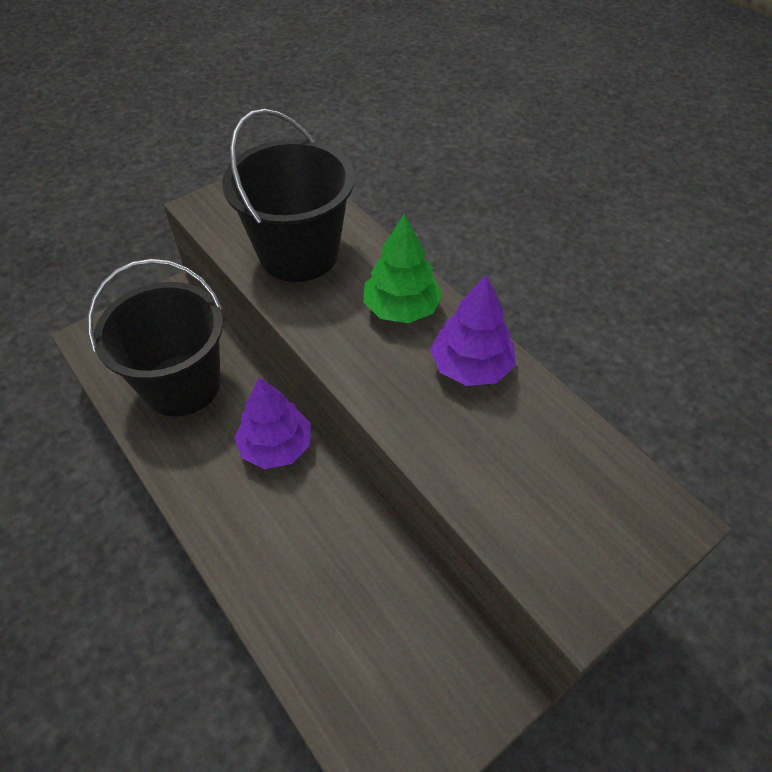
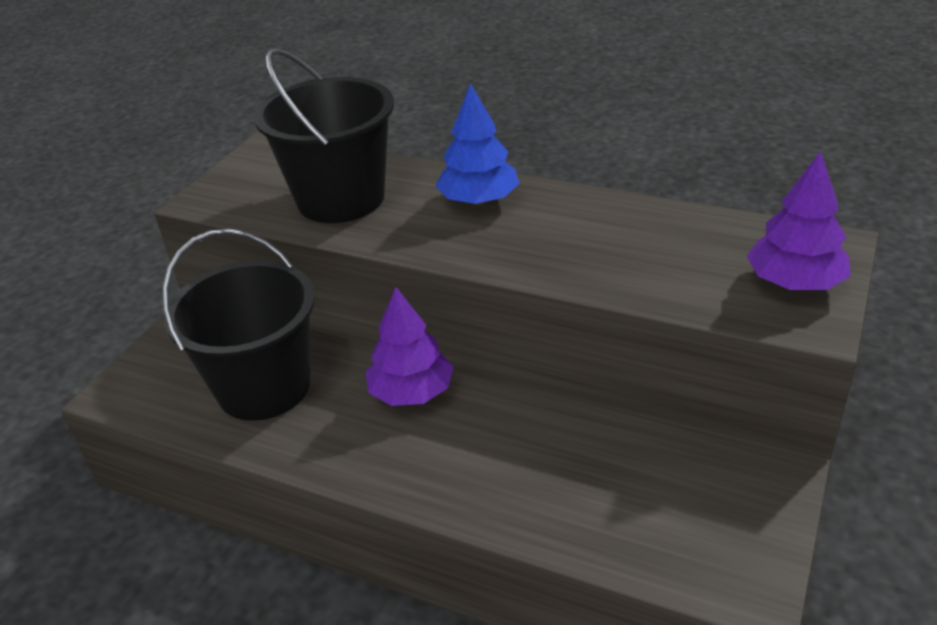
camera: 25 degrees left, 15 degrees down
green tree [363,214,443,323] -> blue tree [436,83,520,206]
purple tree [430,275,515,386] -> purple tree moved to [747,151,851,290]

